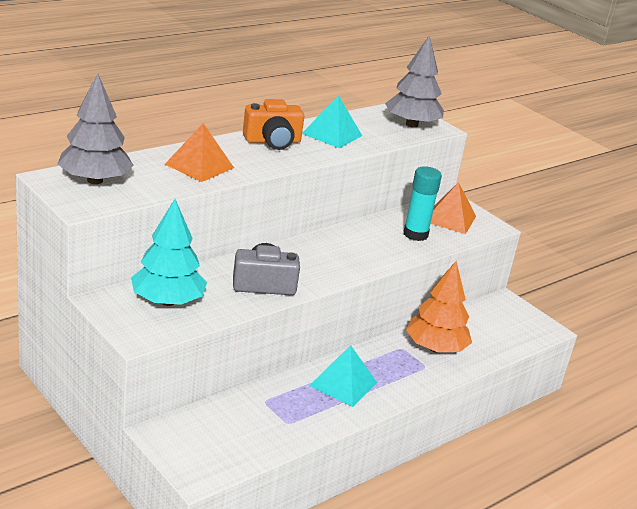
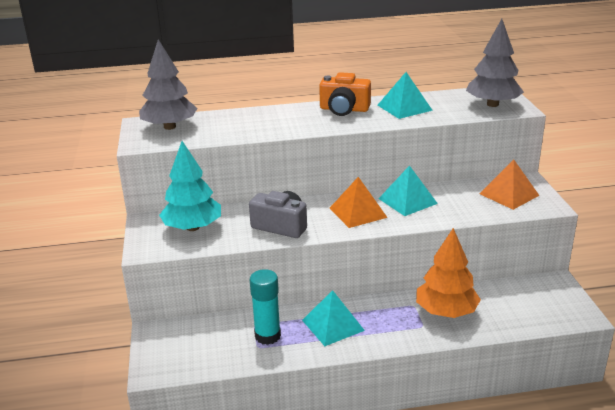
camera: 35 degrees right, 0 degrees up
orange pyramid [165,123,234,182] -> orange pyramid moved to [330,177,388,228]
turquoise glue stick [403,166,442,241] -> turquoise glue stick moved to [250,269,281,345]
none -> turquoise pyramid [378,165,438,216]

